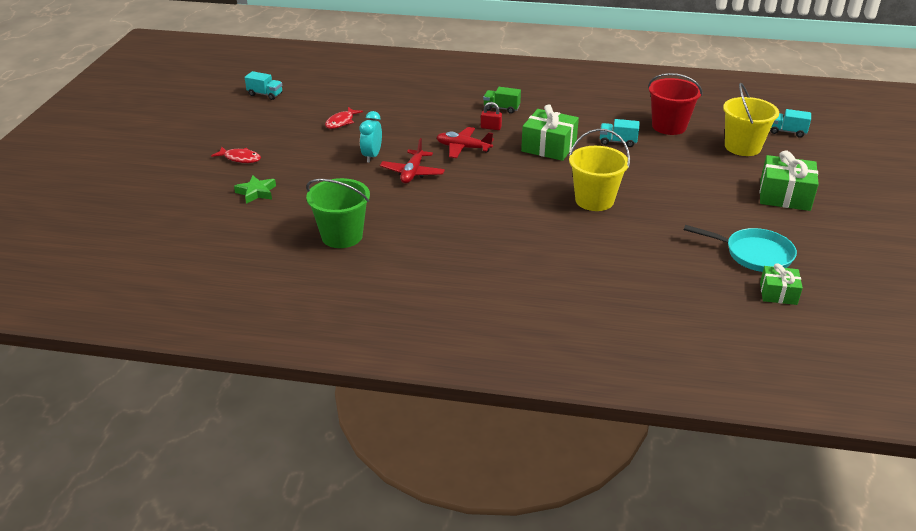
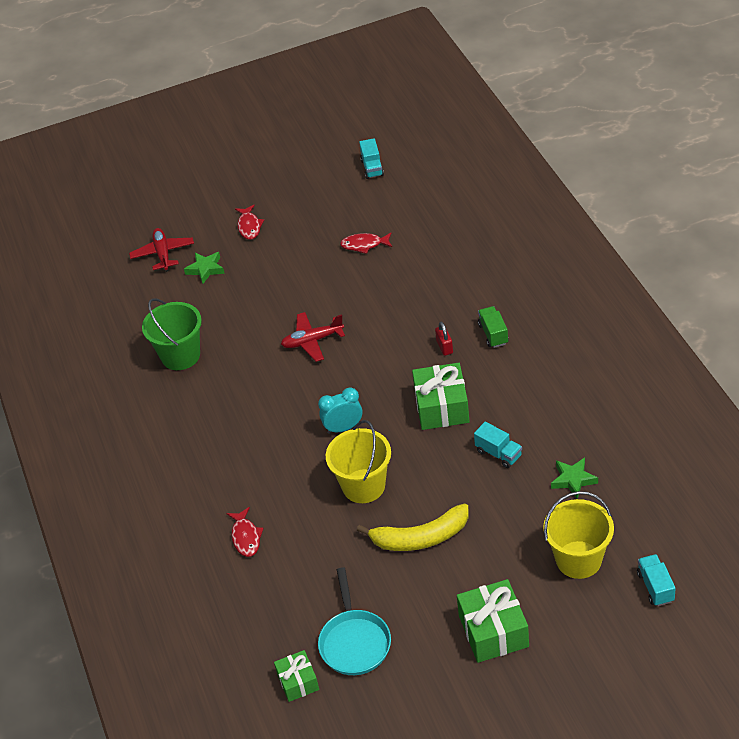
camera: 65 degrees right, 10 degrees up
turquoise clock [359,111,382,163] -> turquoise clock moved to [318,387,362,434]
red plane [436,127,494,158] -> red plane moved to [129,228,194,272]
turquoise truck [600,119,640,147] -> turquoise truck turned 150 degrees clockwise [474,422,522,468]
red bucket [648,73,703,135] -> green star [551,458,598,499]
none -> red fish [226,507,264,557]
none -> yellow banana [357,503,469,551]

